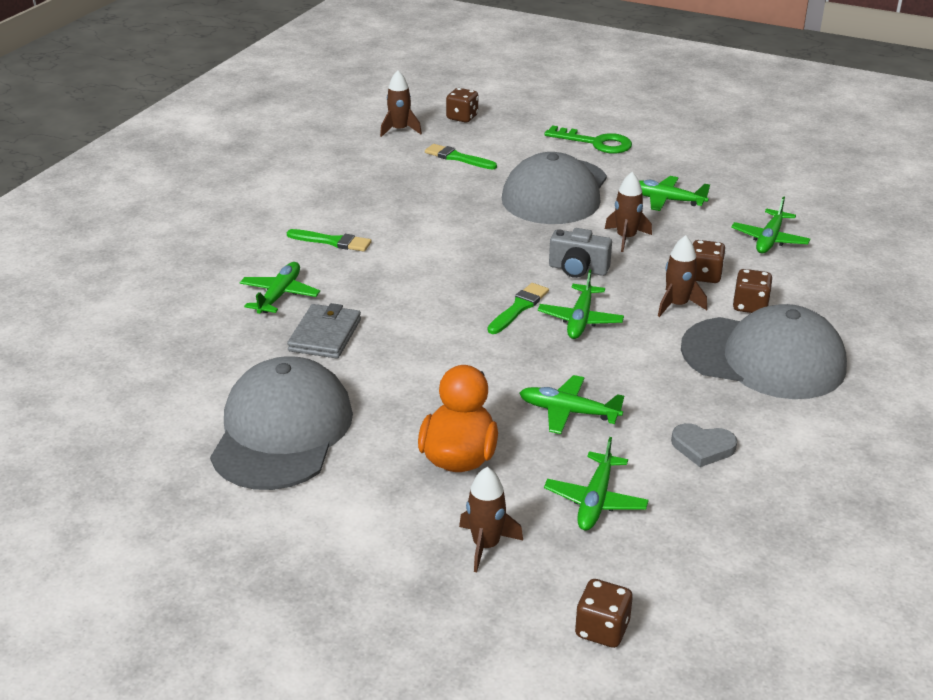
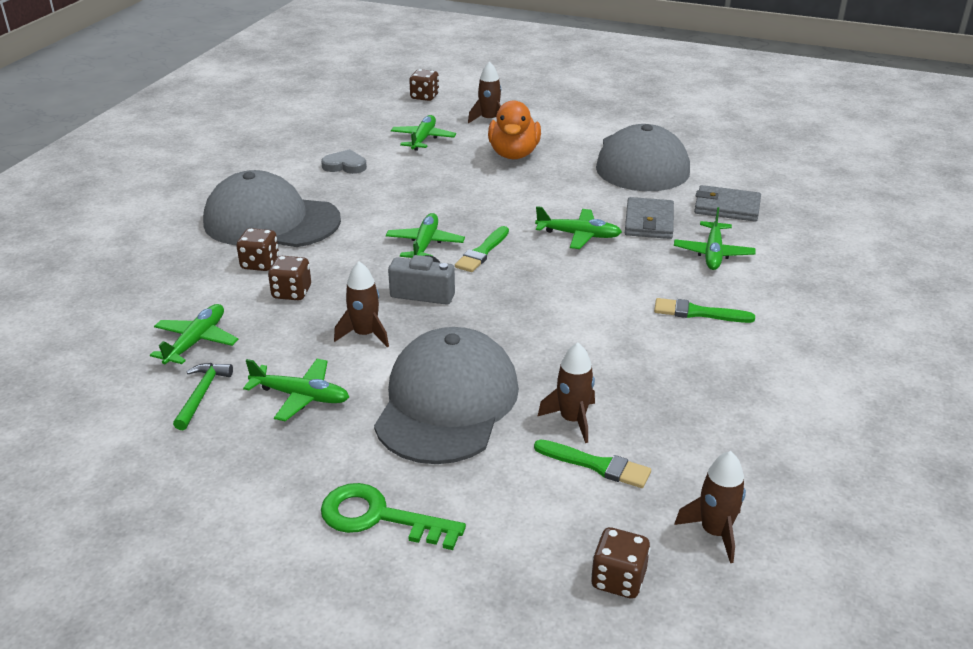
camera: 175 degrees right, 0 degrees up
green plane [520,375,624,434] -> green plane moved to [535,206,622,249]
brown rocket [658,235,707,317] -> brown rocket moved to [537,343,595,443]
none -> green hammer [173,363,233,430]
none -> grey wallet [694,185,761,222]

